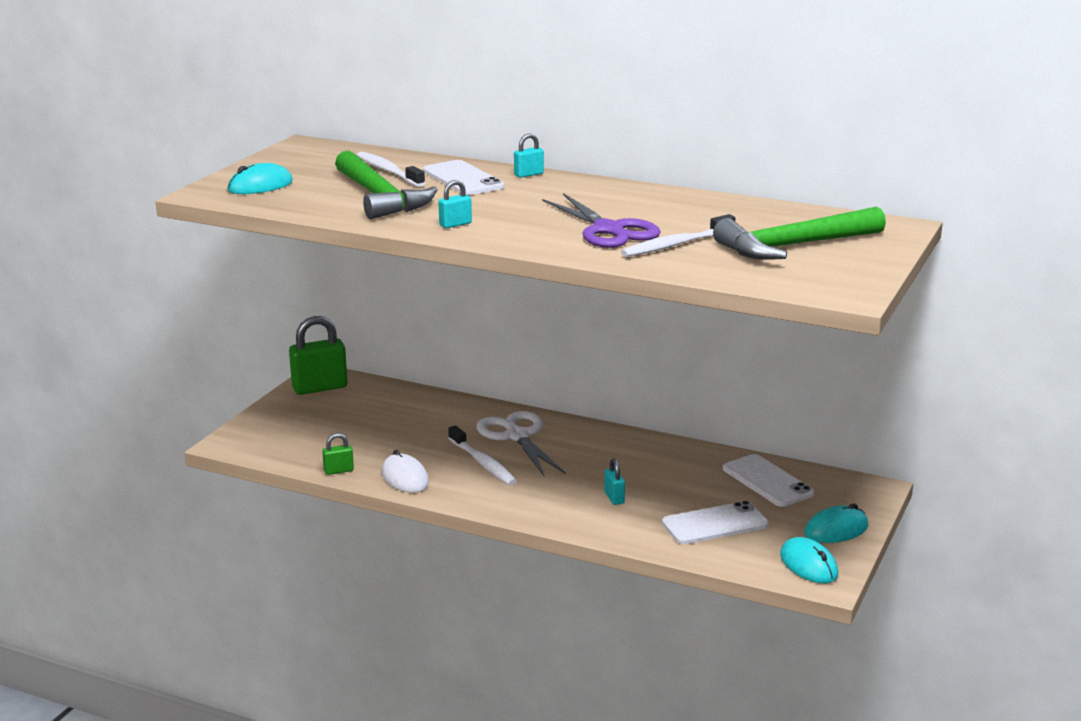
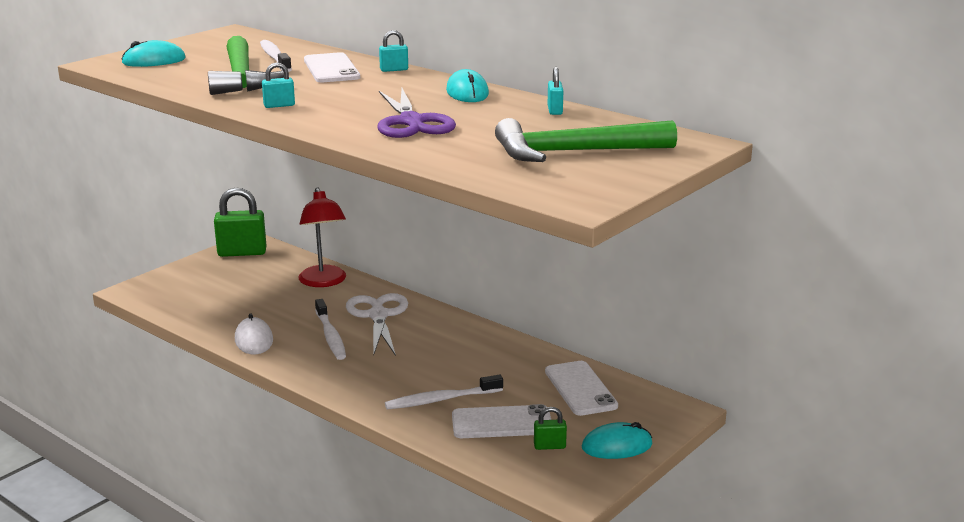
camera: 15 degrees right, 0 degrees up
green padlock [322,433,354,475] -> green padlock moved to [534,407,567,450]
turquoise padlock [604,458,625,505] -> turquoise padlock moved to [548,67,563,115]
white toothbrush [621,214,735,257] -> white toothbrush moved to [385,374,503,409]
turquoise mouse [780,537,838,584] -> turquoise mouse moved to [446,69,489,102]
none -> red lamp [299,187,346,287]

